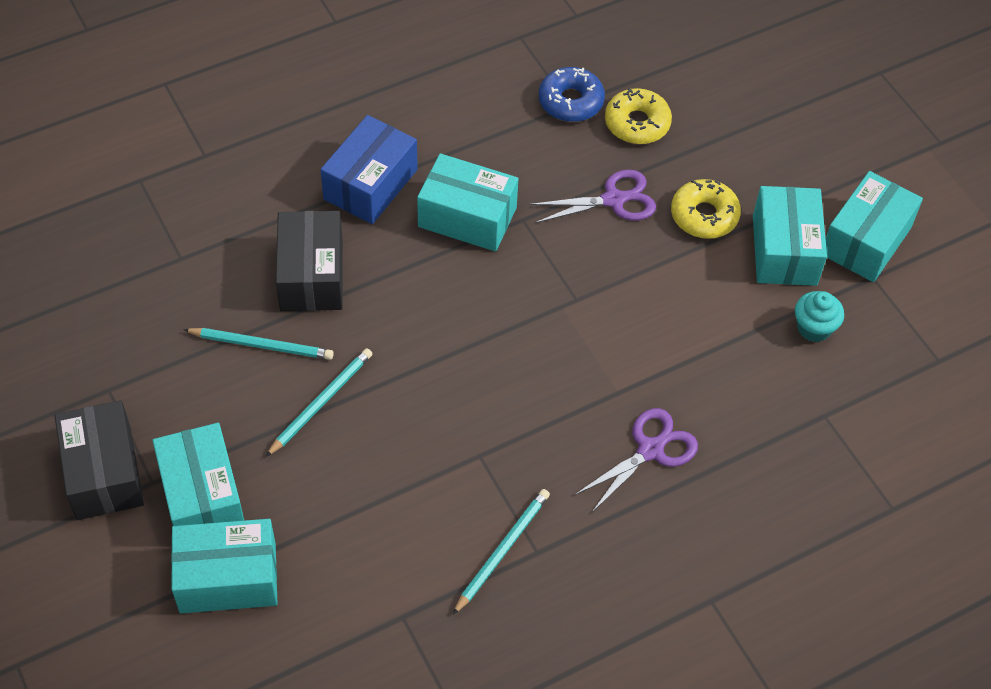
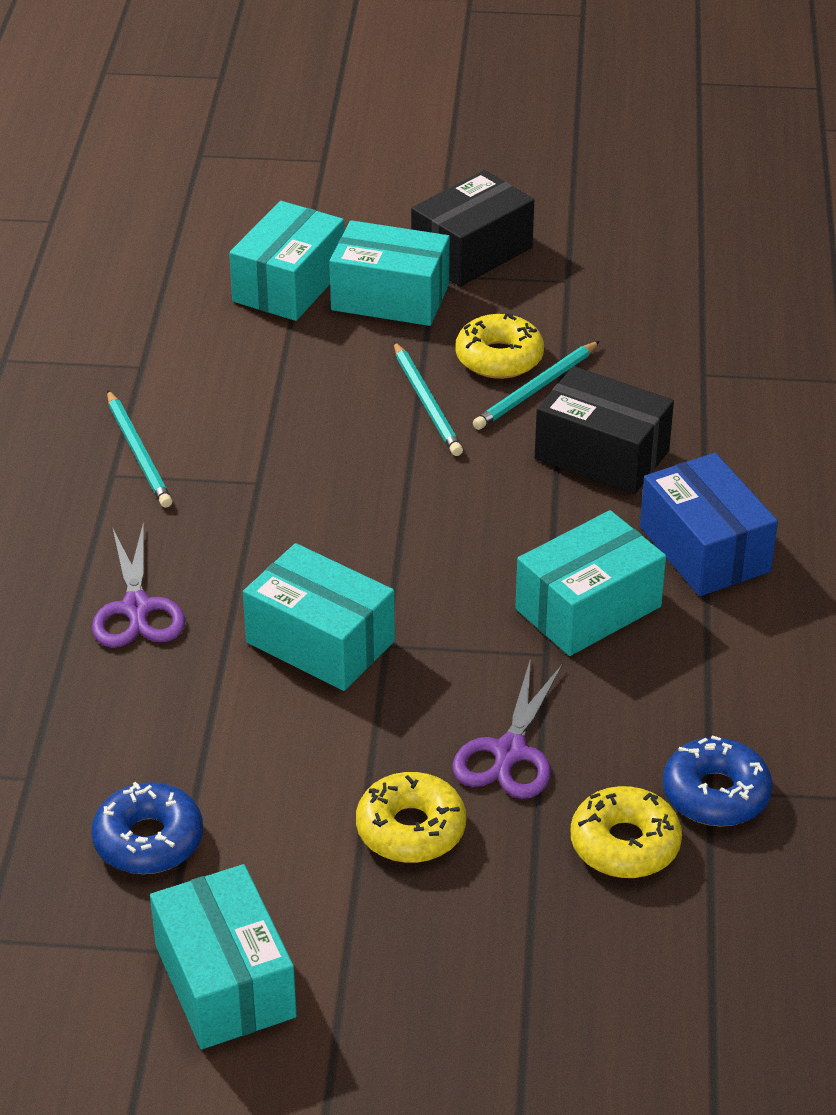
camera: 125 degrees right, 15 degrees down
black box [55,400,144,520] -> black box turned 60 degrees counterclockwise [411,170,534,287]
turquoise box [753,186,827,286] -> turquoise box moved to [243,543,395,691]
turquoise cupcake [795,291,844,342] -> blue donut [92,782,203,874]
none -> yellow donut [455,313,544,379]

